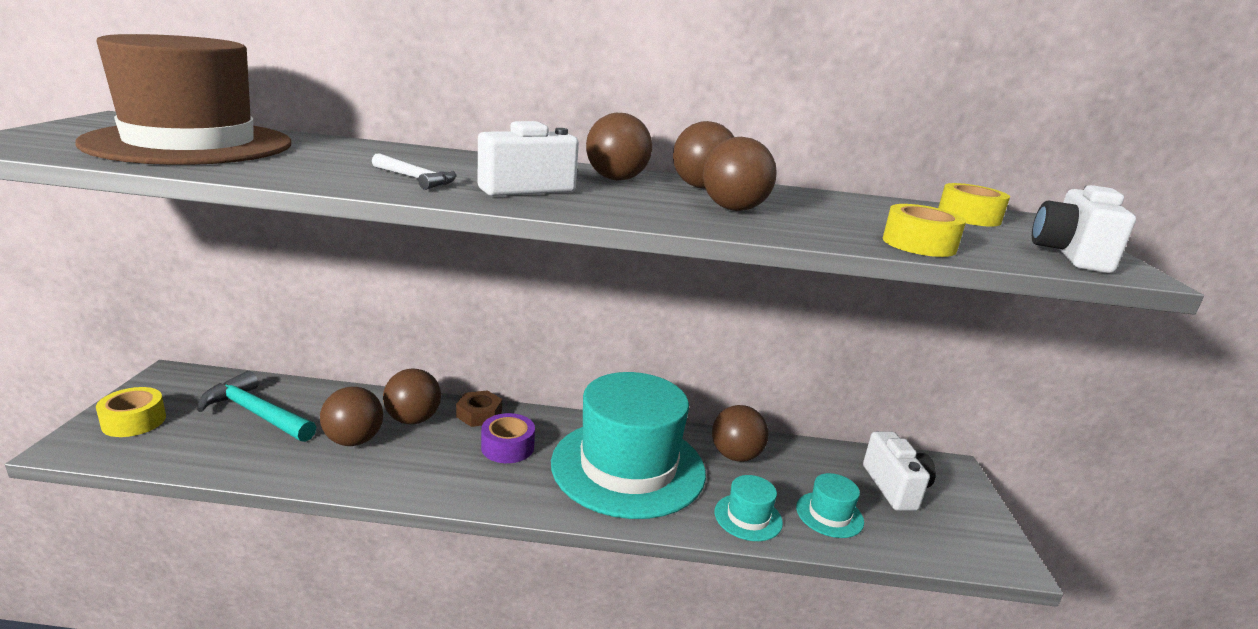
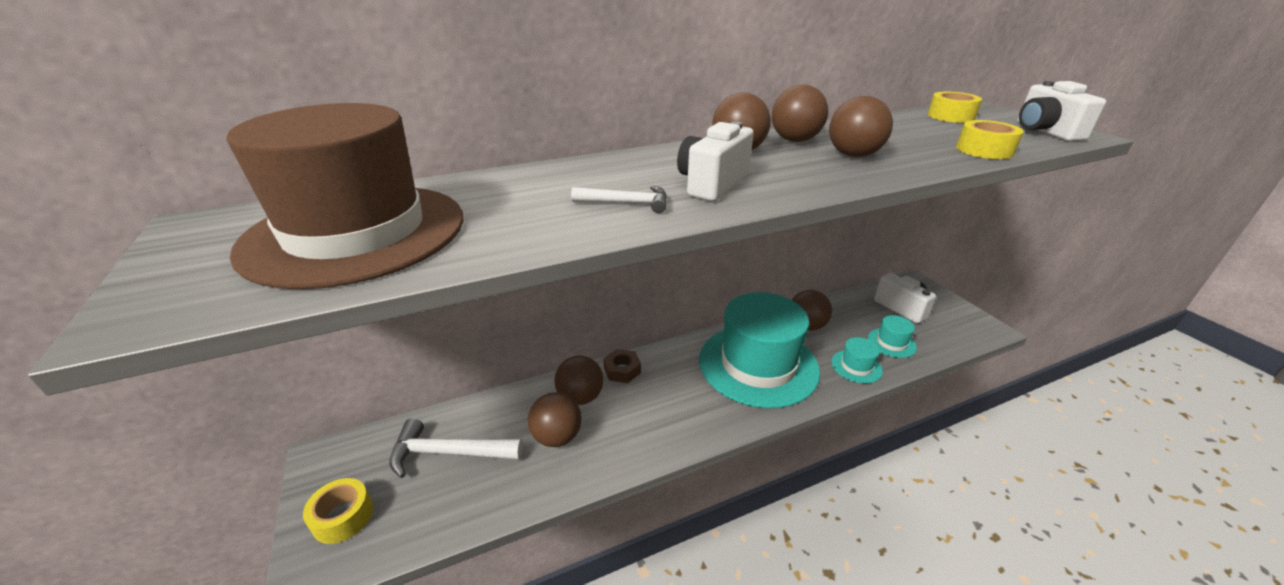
camera: 25 degrees left, 10 degrees up
turquoise hammer [197,371,316,442] -> white hammer [389,418,523,478]
purple tape [481,413,535,463] -> none

